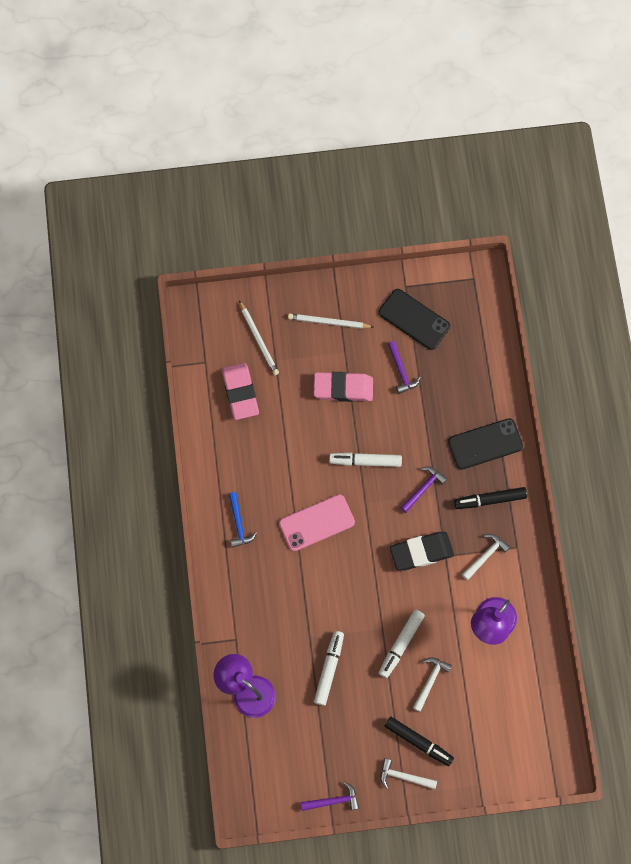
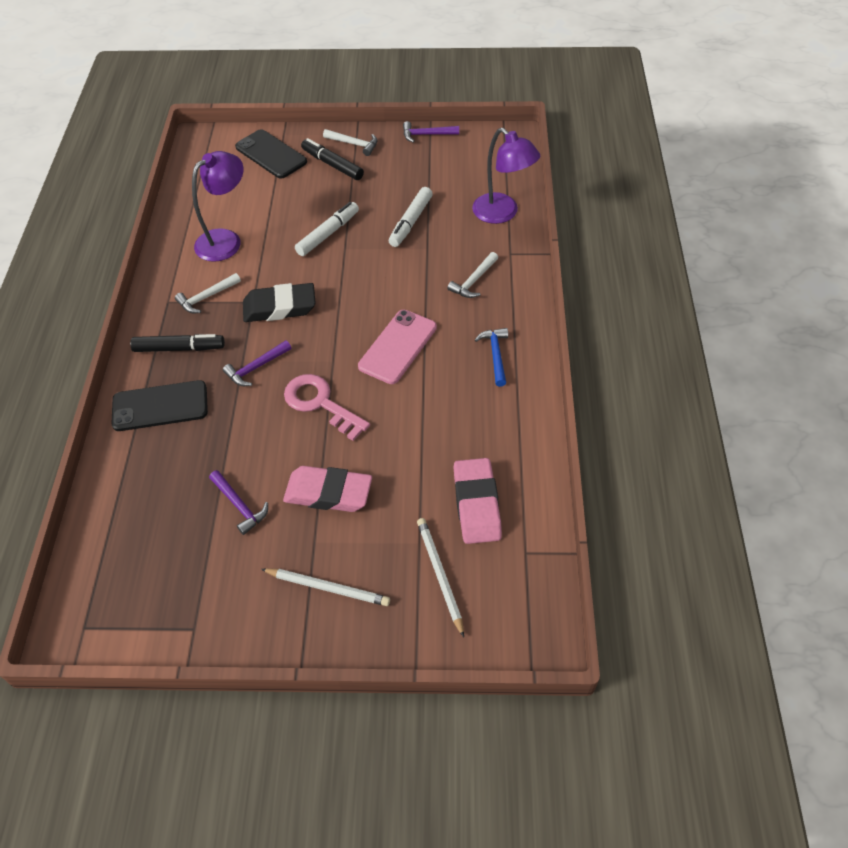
camera: 170 degrees left, 20 degrees down
pink phone [279,494,355,551] -> pink phone turned 45 degrees counterclockwise [358,310,437,384]
white marker [329,453,402,467] -> pink key [284,374,370,441]
black phone [379,289,450,350] -> black phone moved to [235,129,307,179]
purple hammer [388,341,421,394] -> purple hammer turned 150 degrees clockwise [209,470,268,535]
white hammer [413,657,452,712] -> white hammer moved to [447,252,498,298]

